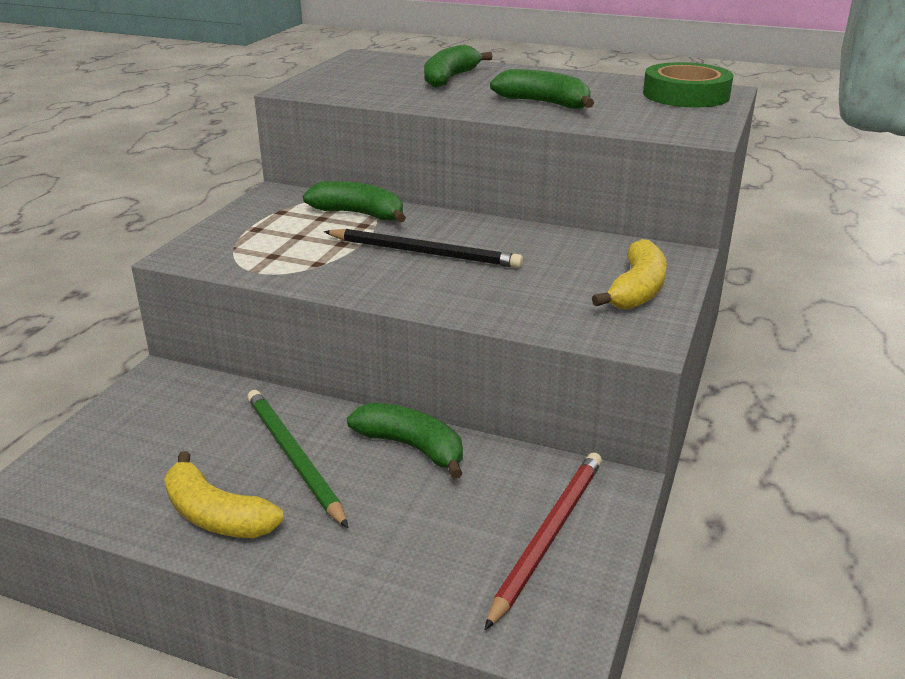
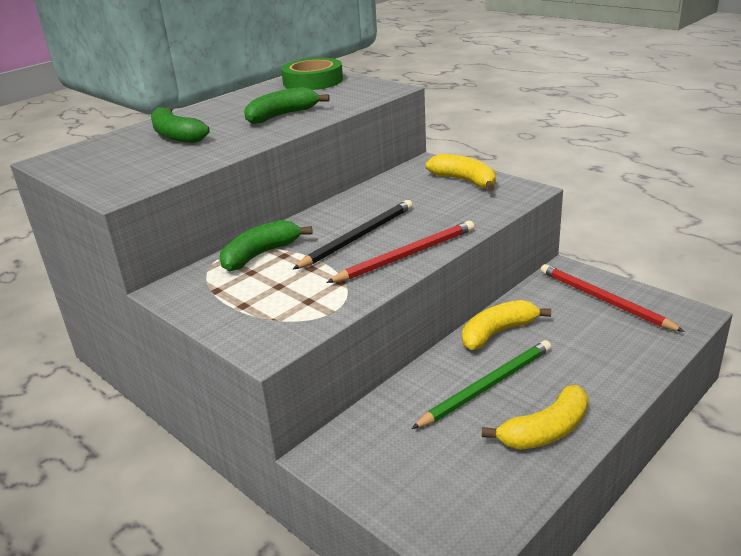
camera: 65 degrees left, 0 degrees up
green pencil [247,390,348,528] -> green pencil turned 150 degrees clockwise [412,340,551,429]
green banana [347,403,463,479] -> yellow banana [462,300,551,350]
none -> red pencil [326,221,474,283]

